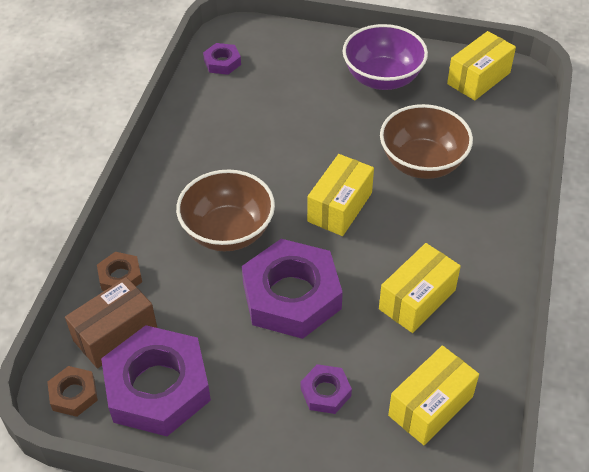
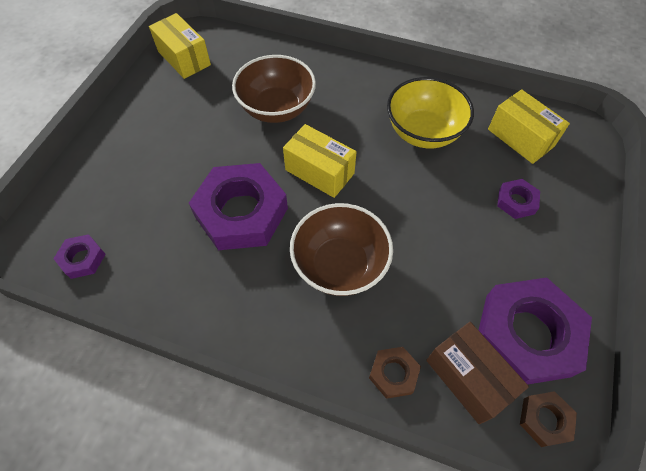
camera: 85 degrees left, 10 degrees up
purple nut [242,239,343,339] -> purple nut moved to [189,163,288,250]
purple bowl [343,24,428,90] -> none
yellow box [379,243,461,333] -> yellow bowl [387,77,474,148]

